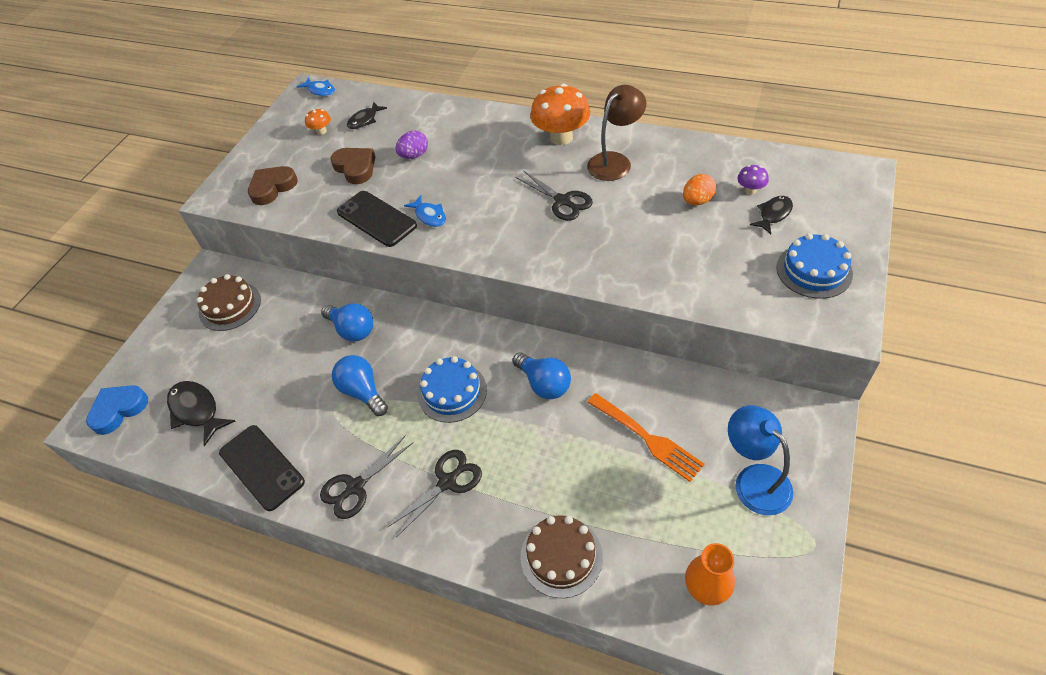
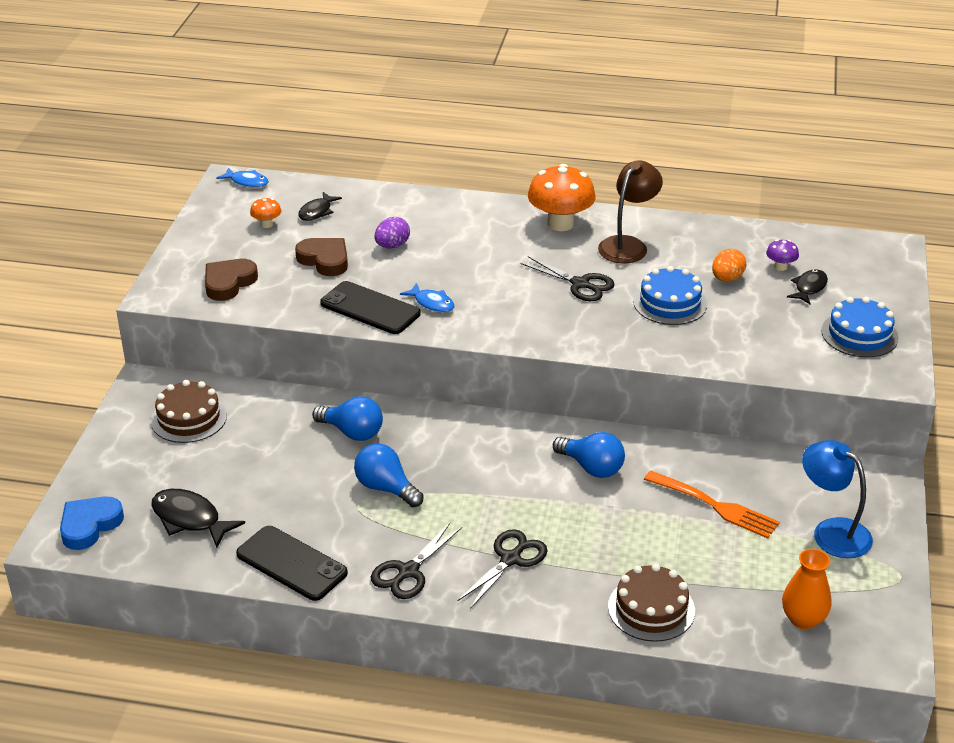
camera: 15 degrees left, 15 degrees down
blue cake [418,356,487,423] -> blue cake moved to [633,266,707,325]

